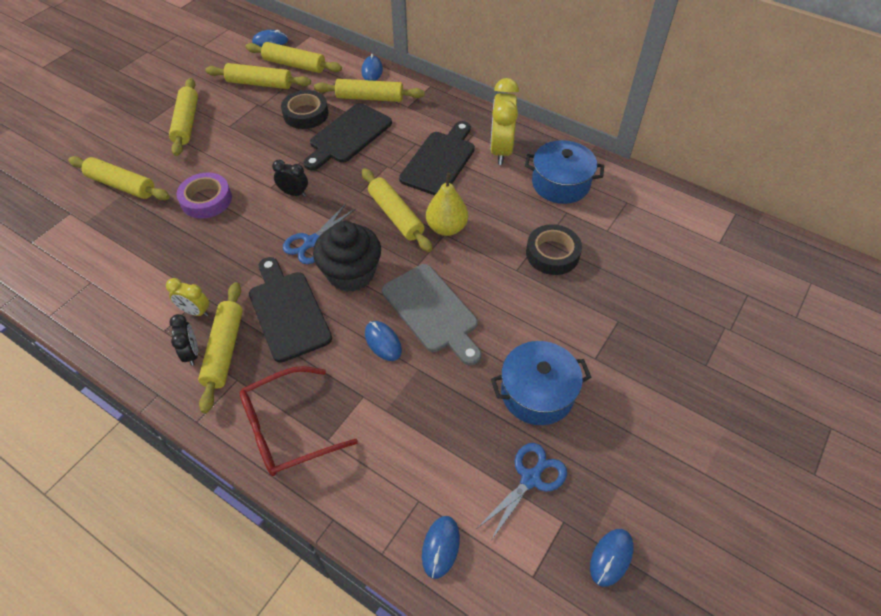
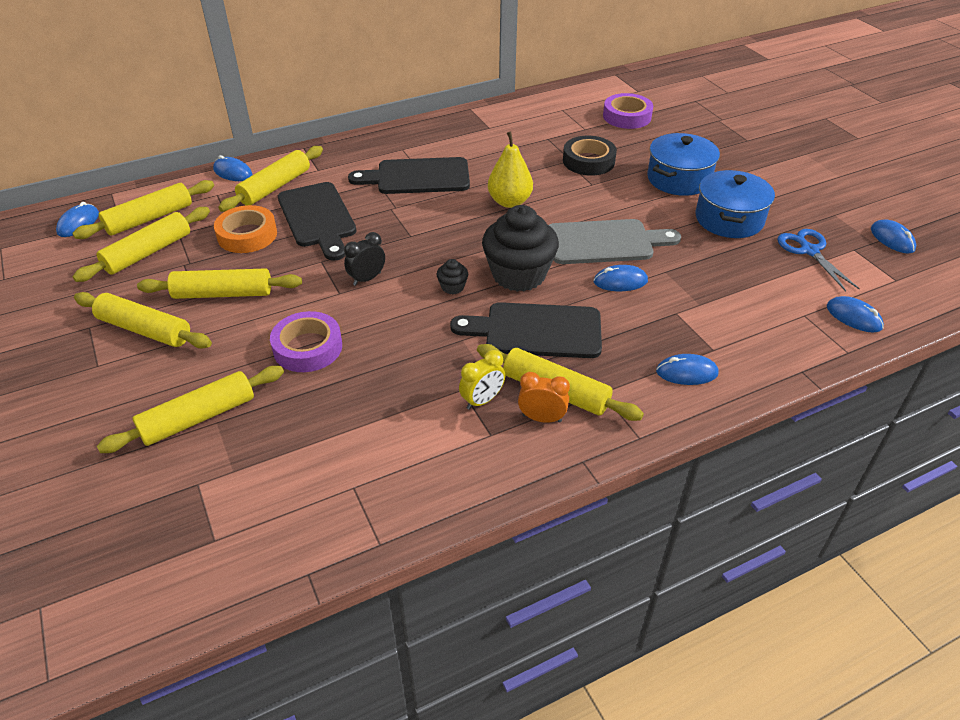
camera: 60 degrees left, 10 degrees down
black clock [169,314,198,366] -> orange clock [518,372,570,423]
red glasses [240,366,358,476] -> blue mouse [656,354,718,385]
black tape [281,90,328,129] -> orange tape [214,205,277,253]
blue scissors [283,204,356,264] -> black cupcake [437,259,468,294]
yellow rolling pin [362,169,432,252] -> yellow rolling pin moved to [137,268,302,299]
black cutting board [399,121,475,195] -> black cutting board turned 60 degrees counterclockwise [348,157,470,194]
yellow clock [490,78,519,165] -> none
blue pot [525,140,604,204] -> blue pot moved to [647,133,720,196]
none -> purple tape [603,93,653,129]

